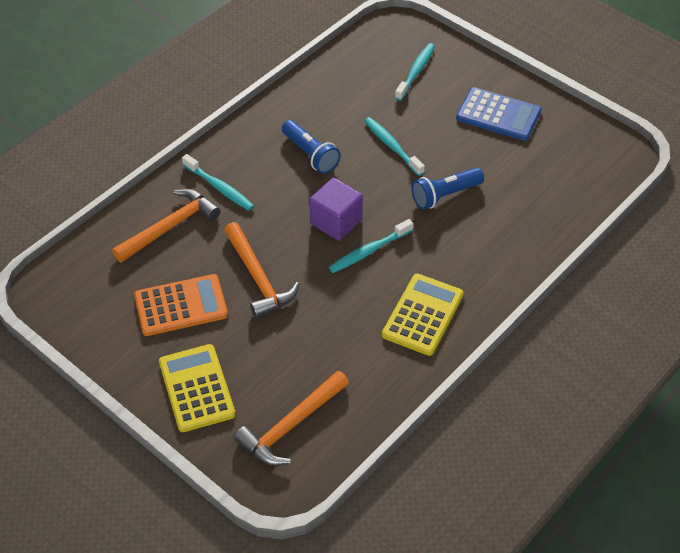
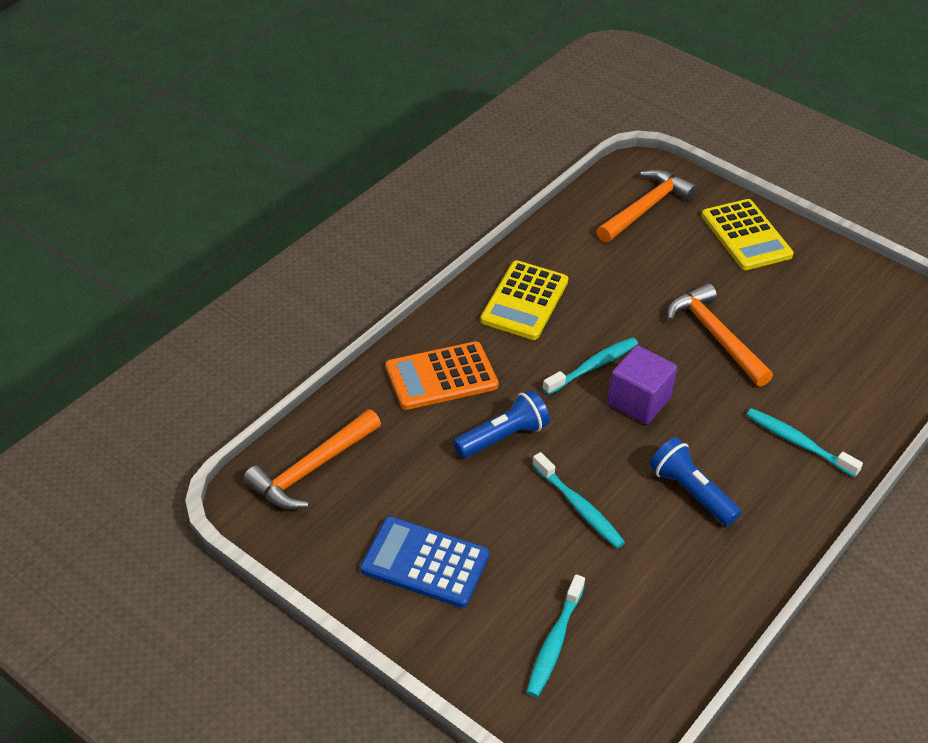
camera: 175 degrees right, 5 degrees down
orange hammer [112,189,220,263] -> orange hammer moved to [243,410,381,510]
orange calculator [134,274,228,336] -> orange calculator moved to [385,341,499,410]

